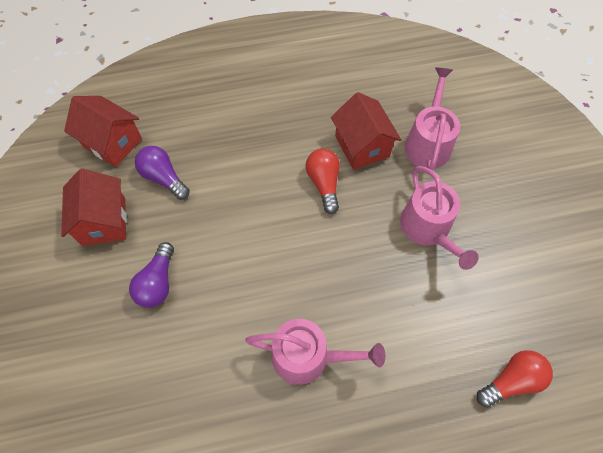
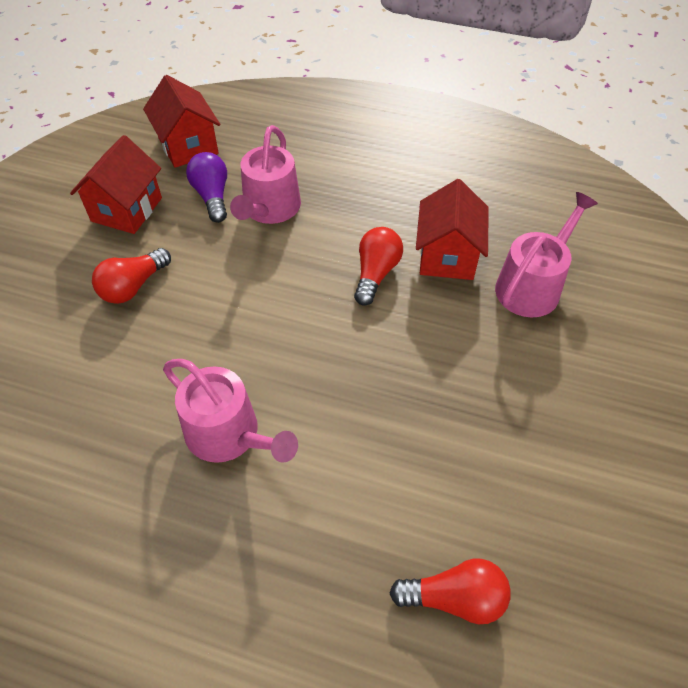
camera: 30 degrees right, 10 degrees down
purple light bulb [129,242,174,308] -> red light bulb [92,248,171,304]
pink watering can [400,166,479,270] -> pink watering can moved to [230,125,301,224]

